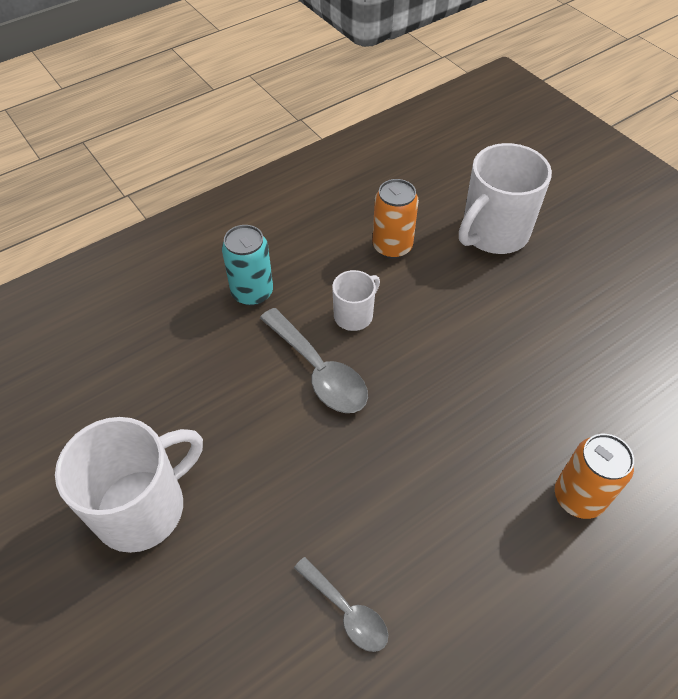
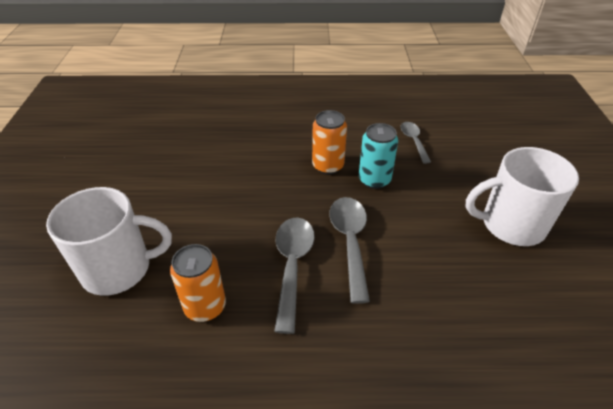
camera: 145 degrees left, 10 degrees down
turquoise can [222,225,273,306] -> turquoise can moved to [359,123,398,189]
white mug [332,270,380,331] -> grey spoon [274,217,315,334]
orange can [555,434,634,519] -> orange can moved to [312,110,347,175]

